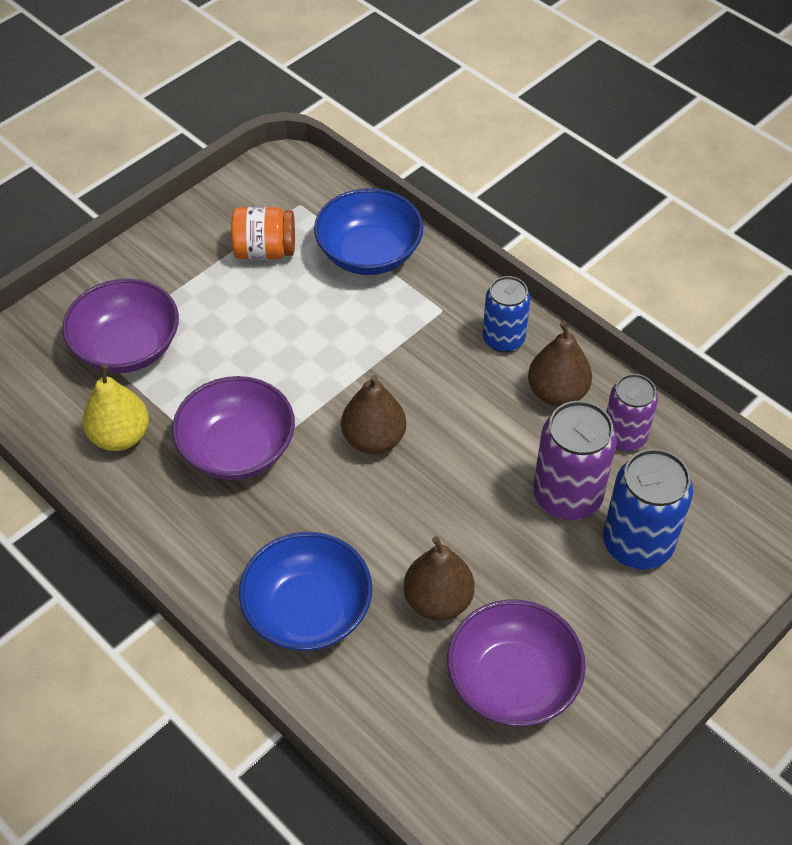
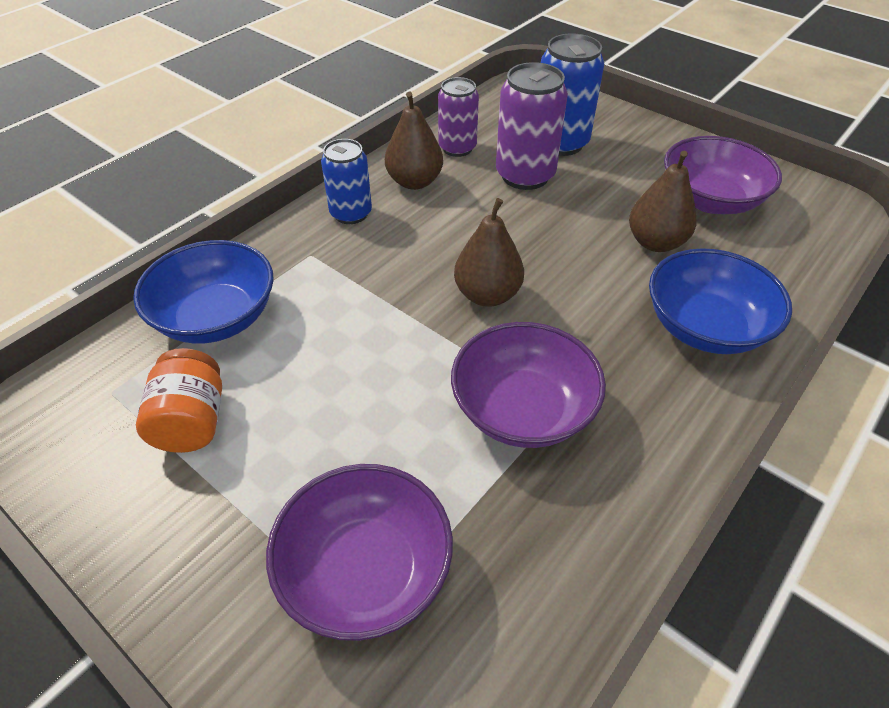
camera: 95 degrees left, 5 degrees down
yellow pear [82,365,149,451] -> none

